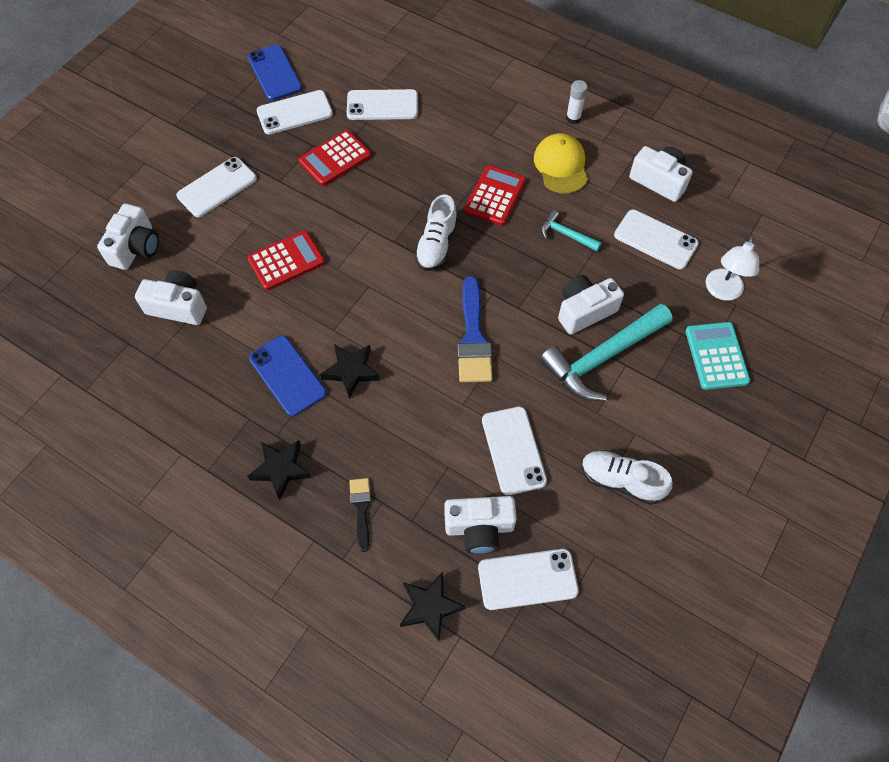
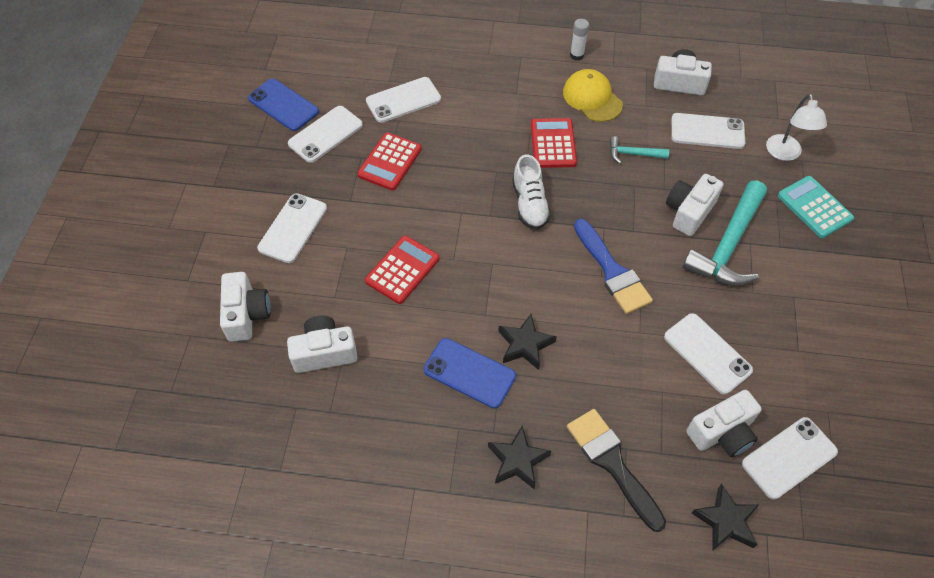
camera: 25 degrees left, 5 degrees down
black brush [349,478,371,552] -> black brush [567,409,666,532], size x1.80
white shoe [581,450,672,505] -> none

